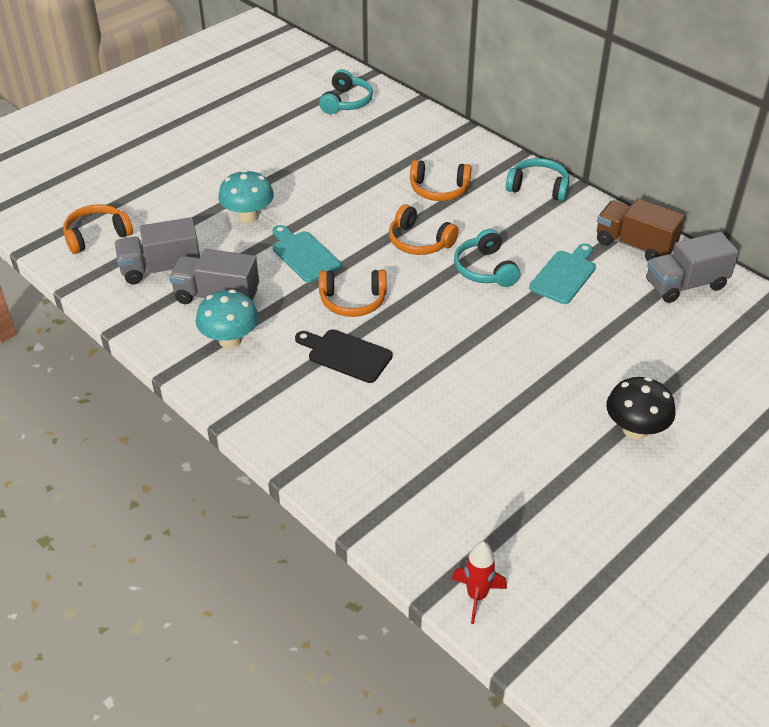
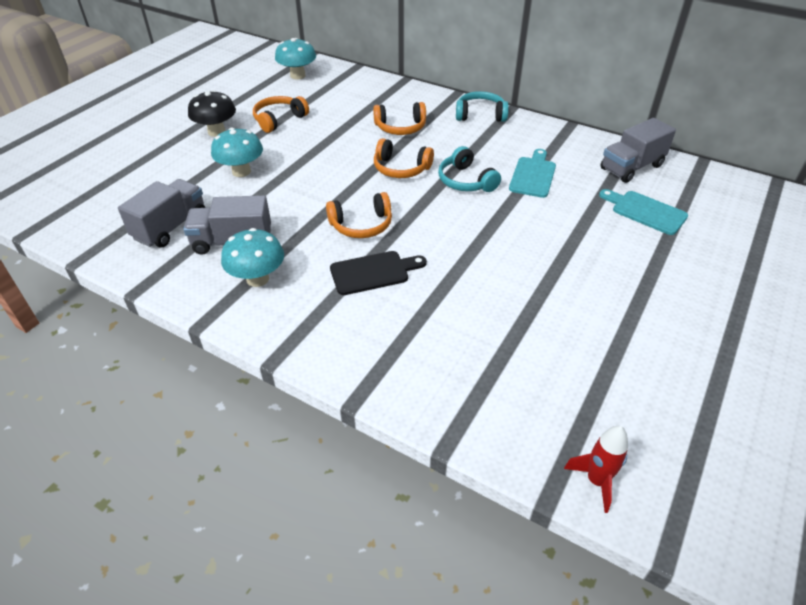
camera: 15 degrees left, 0 degrees up
orange headphones [63,204,133,254] -> orange headphones moved to [253,96,309,133]
grey truck [115,217,200,284] -> grey truck turned 150 degrees clockwise [118,179,205,247]
turquoise cutting board [273,225,341,282] -> turquoise cutting board moved to [599,189,688,235]
black cutting board [295,329,393,383] -> black cutting board turned 150 degrees clockwise [330,251,427,295]
turquoise headphones [319,69,373,114] -> turquoise mushroom [275,38,316,79]
brown truck [597,198,685,261] -> none
black mushroom [606,377,676,439] -> black mushroom moved to [188,90,236,137]

